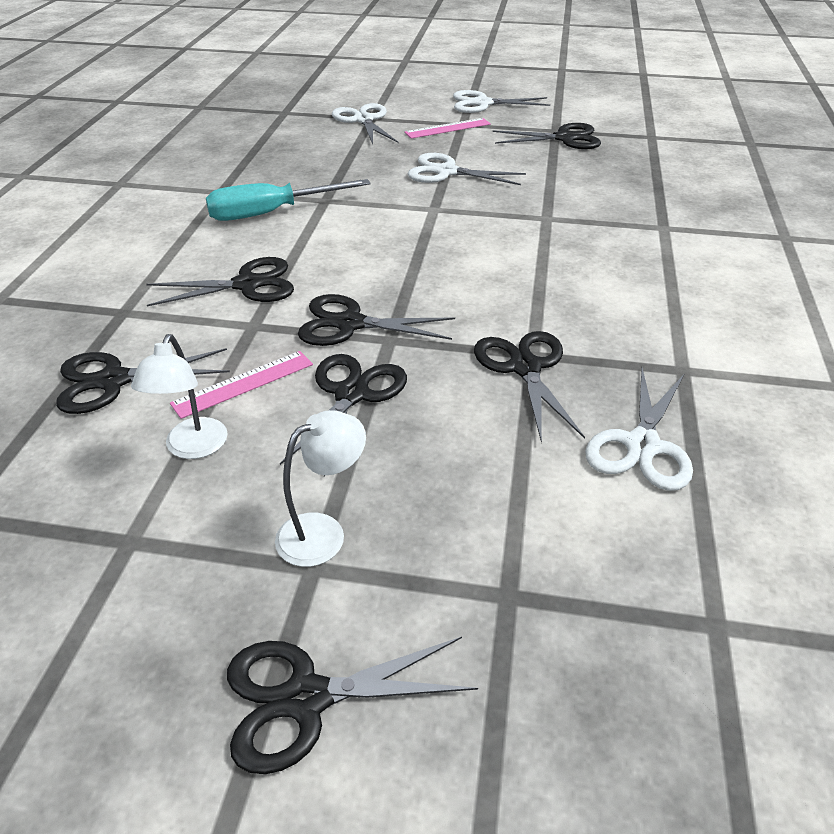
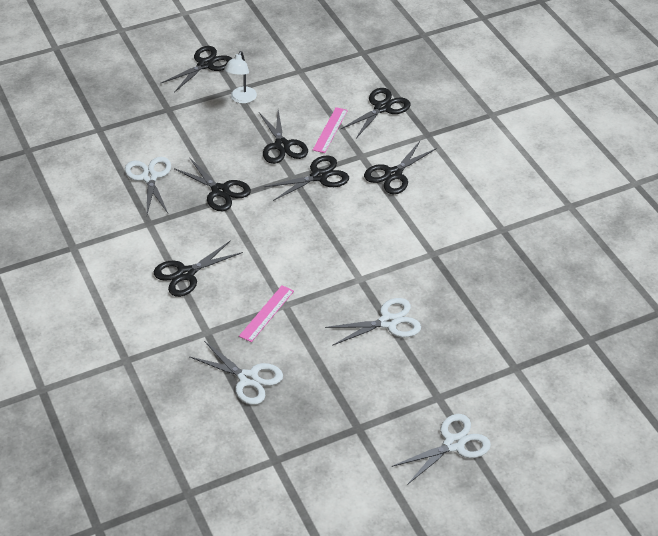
camera: 145 degrees right, 5 degrees up
white lamp [131,334,228,459] -> none
turquoise screwdriver [206,179,370,221] -> none
white scissors [332,103,398,144] -> white scissors moved to [189,341,283,405]
pink ruler [404,118,491,139] -> pink ruler moved to [239,285,294,342]
black scissors [492,123,601,149] -> black scissors moved to [154,240,243,297]

